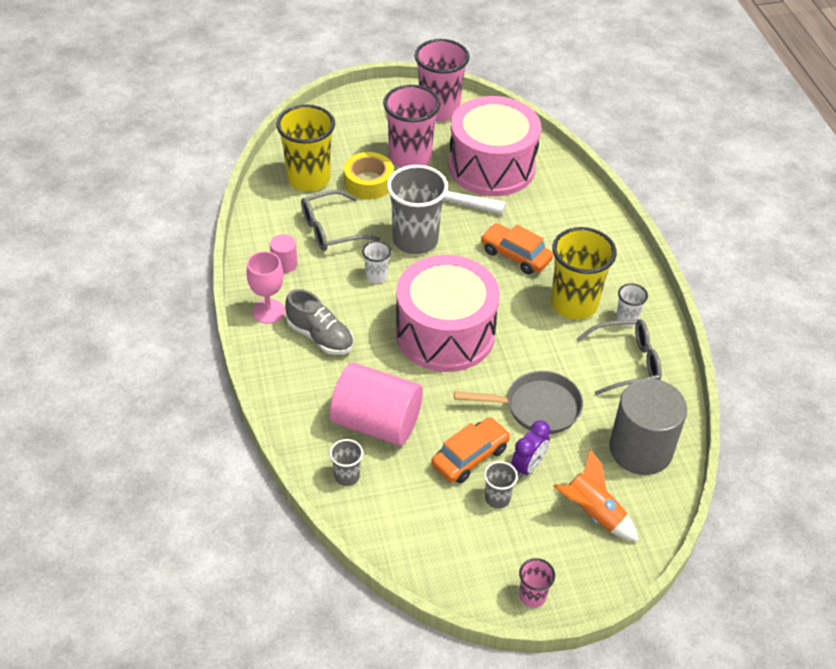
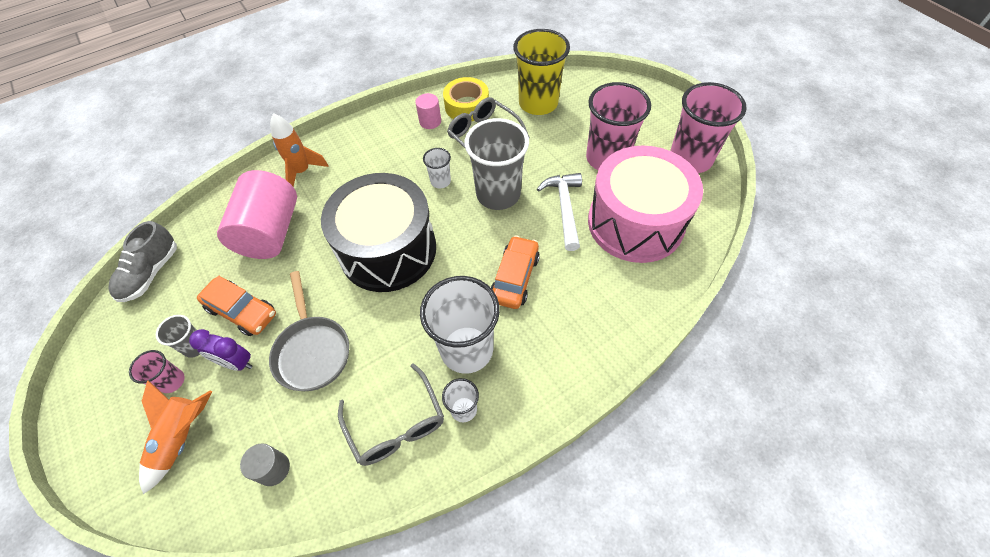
camera: 75 degrees right, 10 degrees up
pink goblet [246,251,285,324] -> none
grey shoe [285,289,353,355] -> grey shoe moved to [108,221,177,302]
grey cup [330,439,363,486] -> none
yellow tape [344,152,394,200] -> yellow tape moved to [443,77,489,121]
pink drum [396,255,500,372] -> black drum [321,173,436,292]
pink cup [519,558,555,608] -> pink cup moved to [129,350,184,393]
yellow cup [551,227,617,320] -> white cup [420,276,500,374]
grey cylinder [609,379,687,475] -> grey cylinder [240,443,290,486], size x0.45
none -> orange rocket [270,113,329,187]

